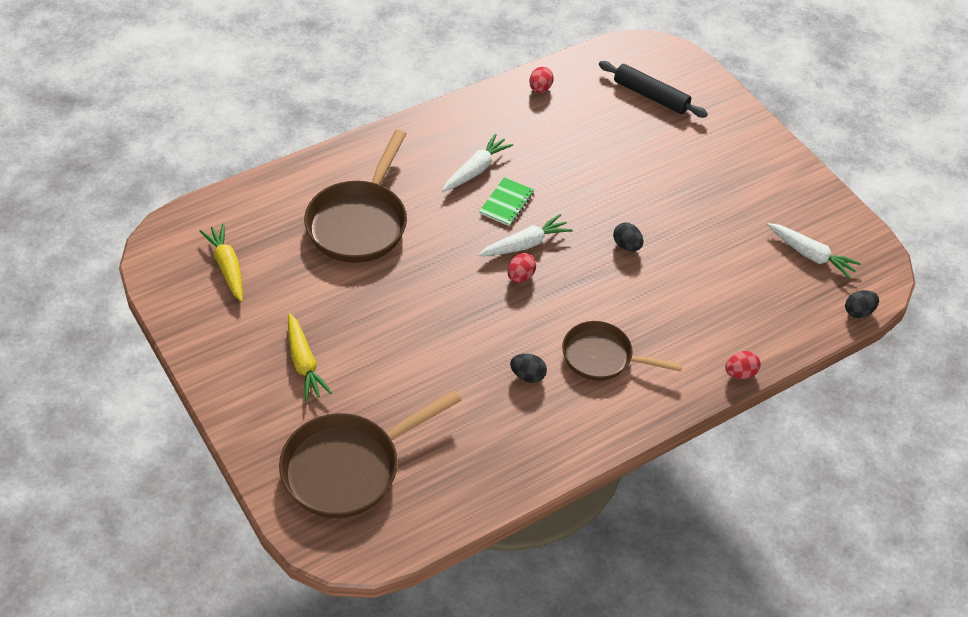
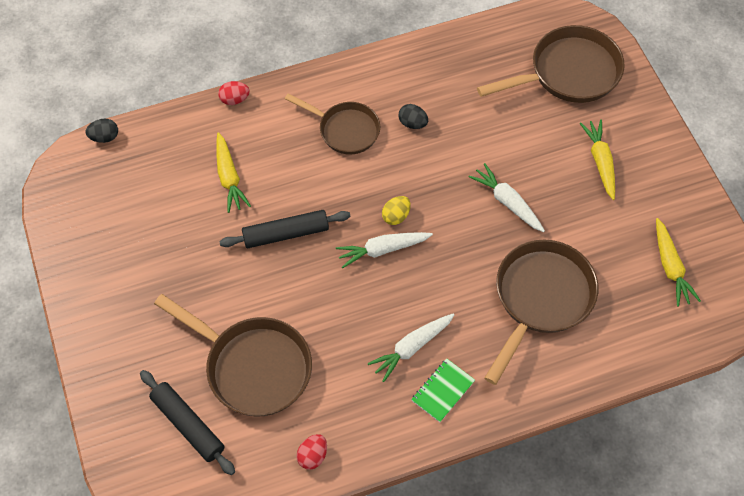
camera: 165 degrees left, 10 degrees up
green notebook [479,177,534,226] -> green notebook moved to [411,358,475,422]
red egg [507,253,536,283] -> yellow egg [382,196,411,225]
black egg [613,223,643,251] -> black rolling pin [219,210,350,248]
white carrot [767,223,861,279] -> white carrot moved to [469,163,545,232]
none -> brown pan [154,294,312,416]
none -> yellow carrot [216,132,251,213]

